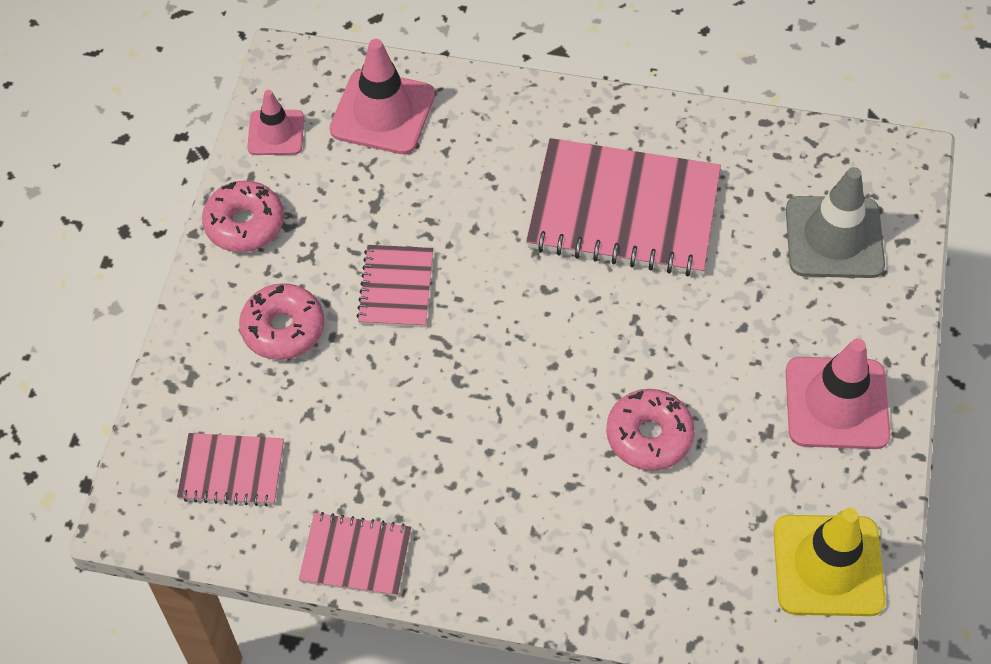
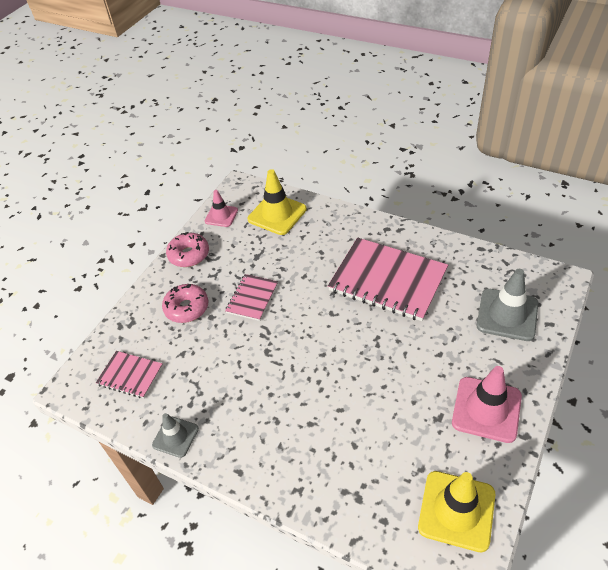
camera: 20 degrees right, 10 degrees down
pink notebook [299,512,411,596] -> grey traffic cone [152,413,199,458]
pink traffic cone [329,39,435,154] -> yellow traffic cone [248,169,307,235]
pink donut [606,389,695,471] -> none

